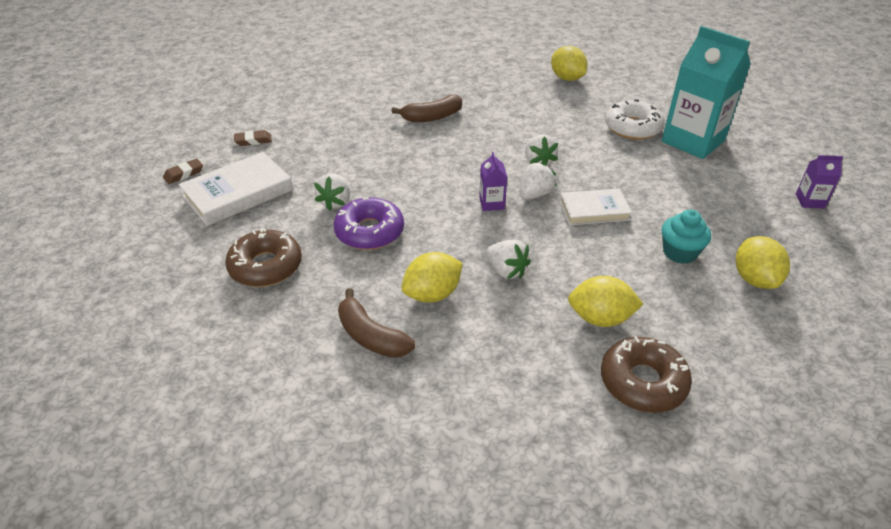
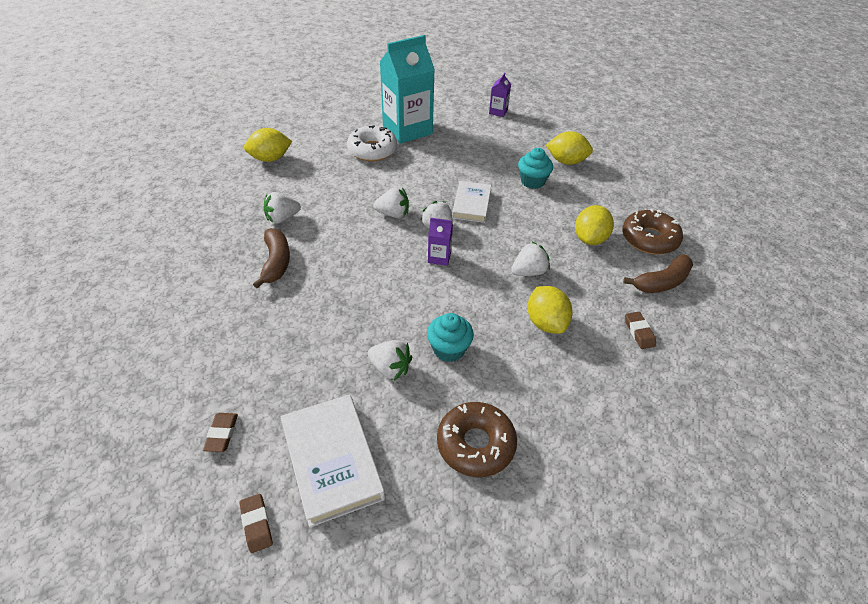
camera: 75 degrees left, 5 degrees up
purple donut [334,197,404,250] -> turquoise cupcake [427,313,474,362]
brown banana [338,288,415,358] -> brown banana moved to [623,255,693,293]
none -> white strawberry [264,192,301,224]
none -> brown eraser [625,312,656,349]

